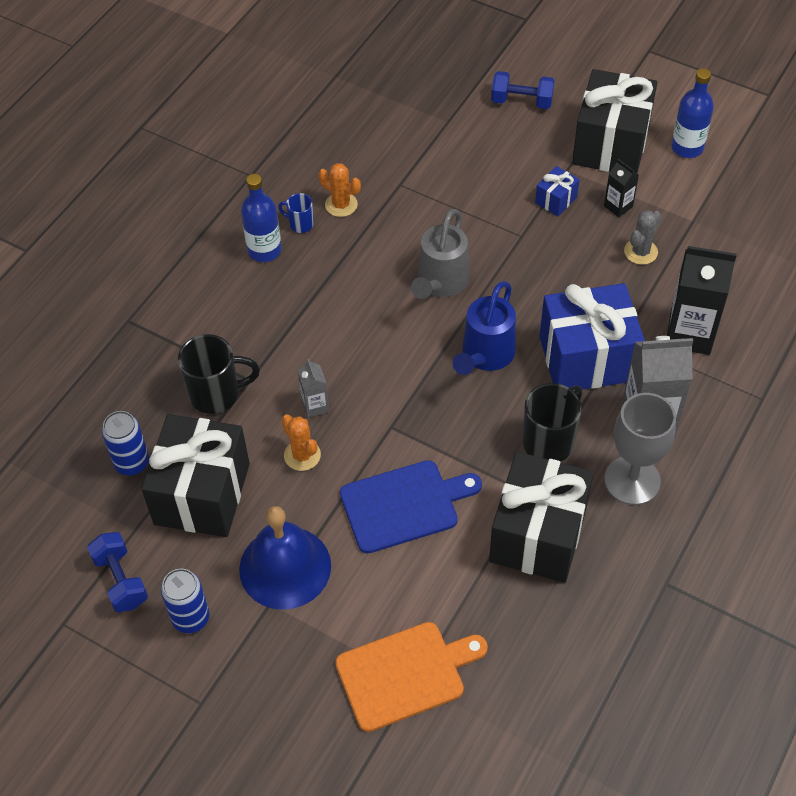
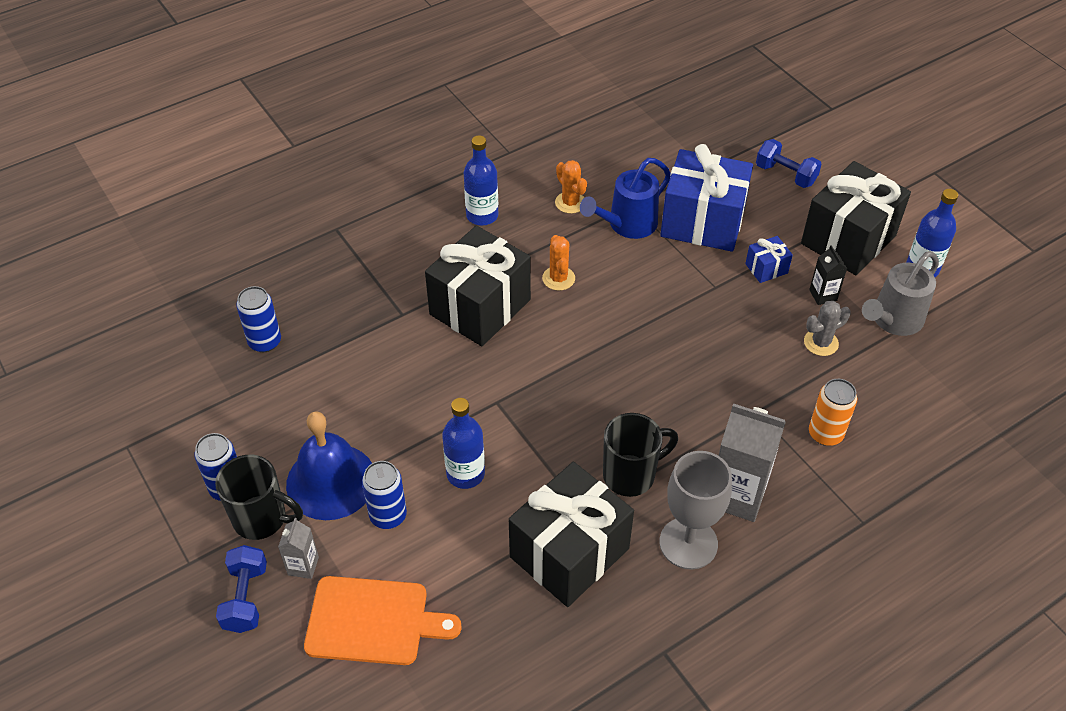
camera: 25 degrees right, 5 degrees down
blue dumbbell [87,532,148,612] -> blue dumbbell moved to [216,545,267,633]
black gift [141,414,250,537] -> black gift moved to [425,226,531,346]
black mug [178,334,260,414] -> black mug moved to [215,455,303,540]
blue mug [278,193,314,233] -> none
orange cactus [281,415,321,471] -> orange cactus moved to [542,235,575,291]
grey carton [298,359,329,418] -> grey carton moved to [278,518,319,579]
blue cutting board [340,460,482,554] -> blue bottle [442,398,485,489]
grey watering can [411,209,470,299] -> grey watering can moved to [862,251,939,336]
blue watering can [453,281,516,375] -> blue watering can moved to [580,158,671,239]
blue gift [539,283,645,389] -> blue gift moved to [660,144,753,252]
black carton [667,246,737,355] -> orange can [809,379,857,446]
none -> blue can [362,461,407,529]

